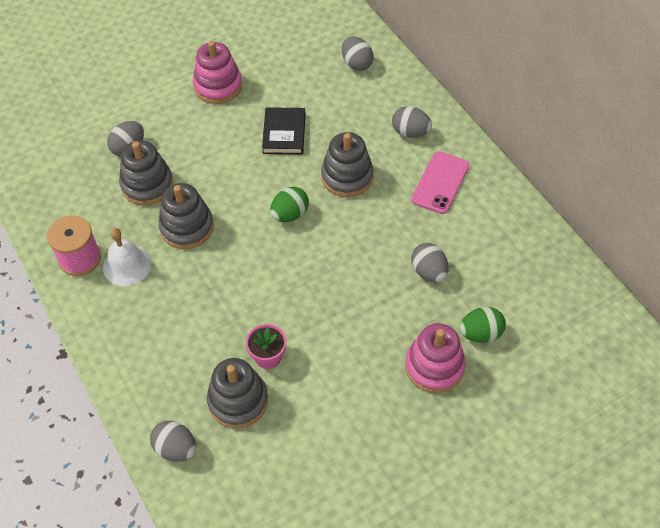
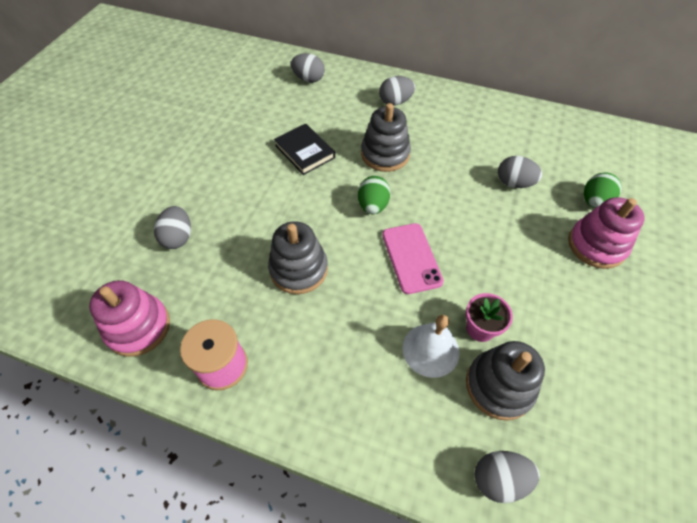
camera: 40 degrees left, 0 degrees up
white bell [103,228,152,286] -> white bell moved to [403,315,459,378]
grey stacking toy [119,141,173,205] -> none
pink stacking toy [193,41,242,104] -> pink stacking toy moved to [89,280,170,357]
pink phone [411,151,470,214] -> pink phone moved to [382,223,444,294]

